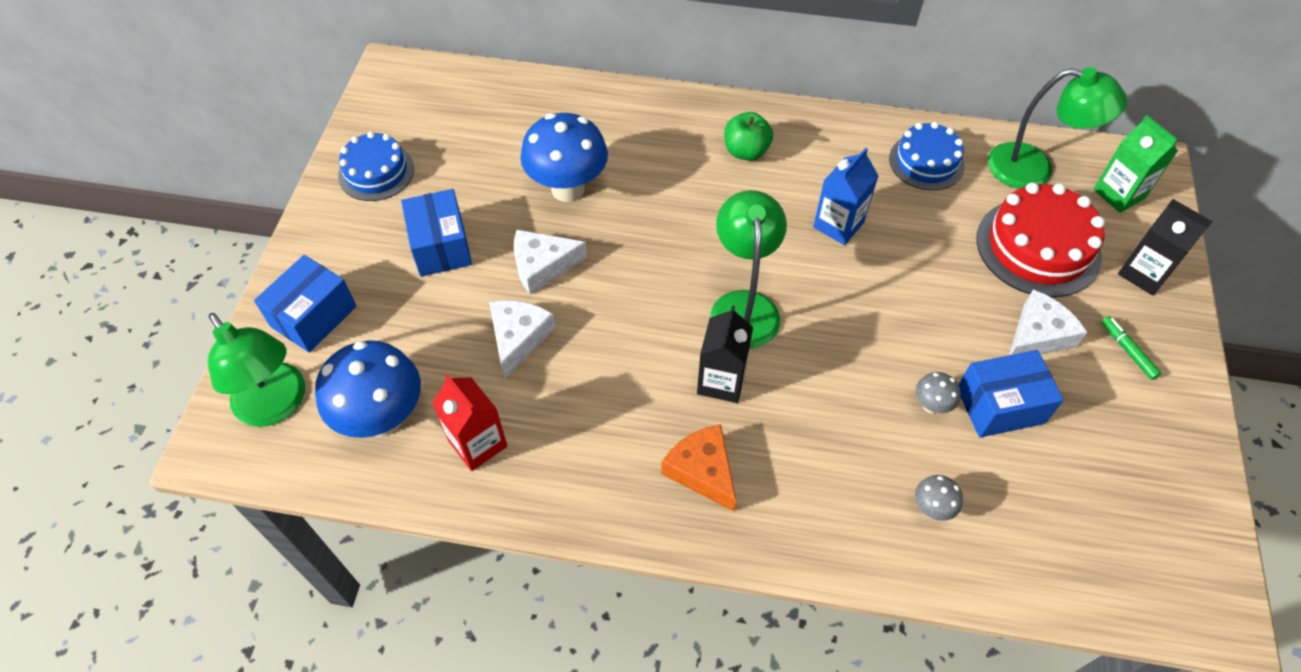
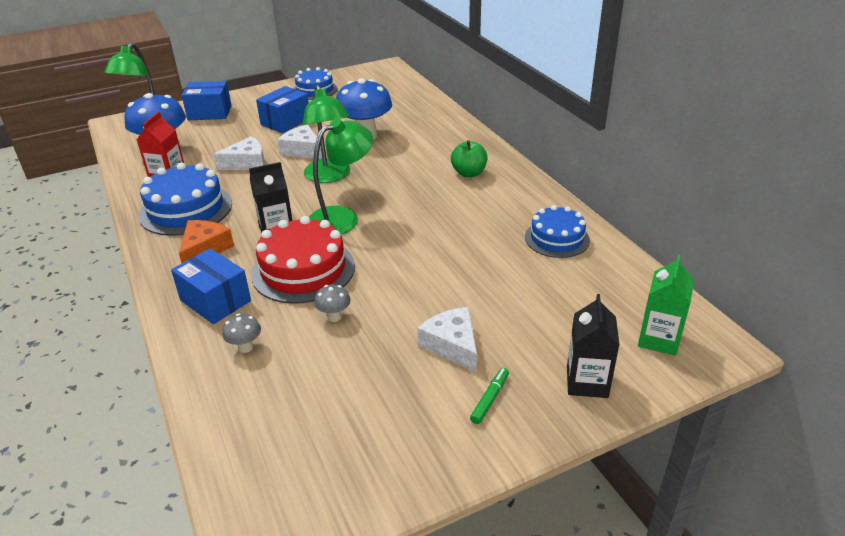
camera: 55 degrees right, 20 degrees down
blue carton [813,148,879,245] -> none
blue box [959,350,1064,438] -> blue box moved to [171,248,251,324]
red cake [976,183,1105,297] -> red cake moved to [251,216,355,304]
green lamp [988,67,1127,189] -> green lamp moved to [303,84,350,183]
white cheese [1009,289,1087,355] -> white cheese turned 135 degrees counterclockwise [417,307,477,372]
none -> blue cake [138,163,232,236]

